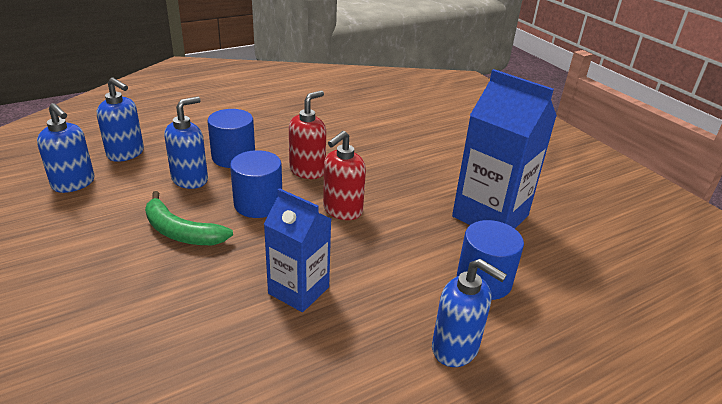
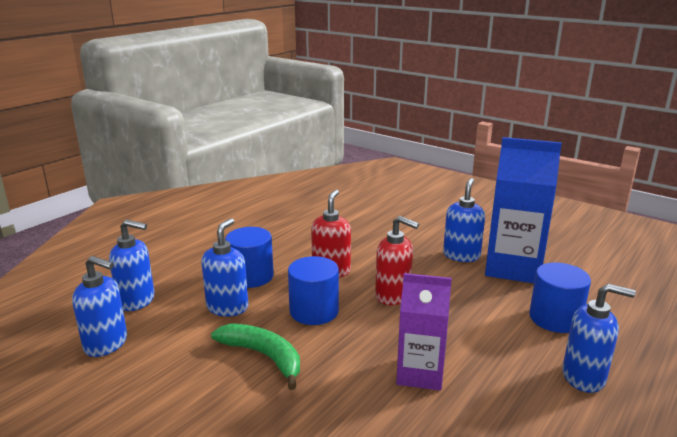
camera: 20 degrees left, 10 degrees down
green banana [145,191,233,245] -> green banana turned 150 degrees counterclockwise [211,323,300,390]
blue carton [264,188,331,312] -> purple carton [396,273,452,391]
red soap dispenser [323,131,366,220] -> red soap dispenser turned 75 degrees counterclockwise [375,216,419,305]
none -> blue soap dispenser [443,178,485,262]

